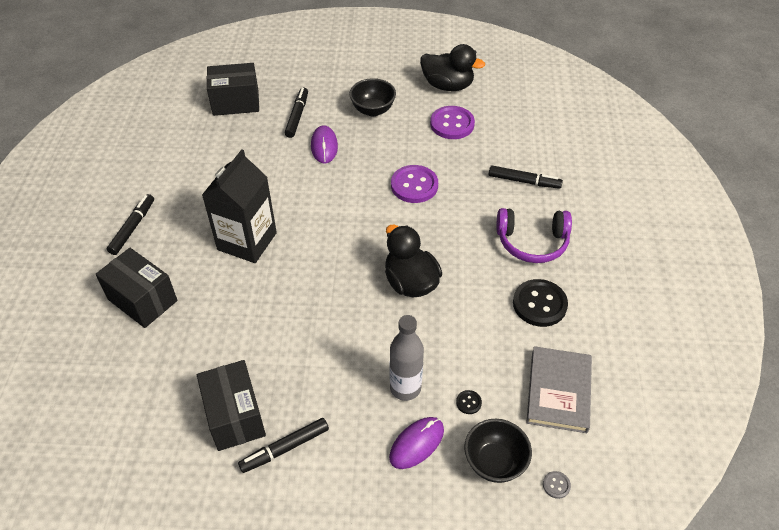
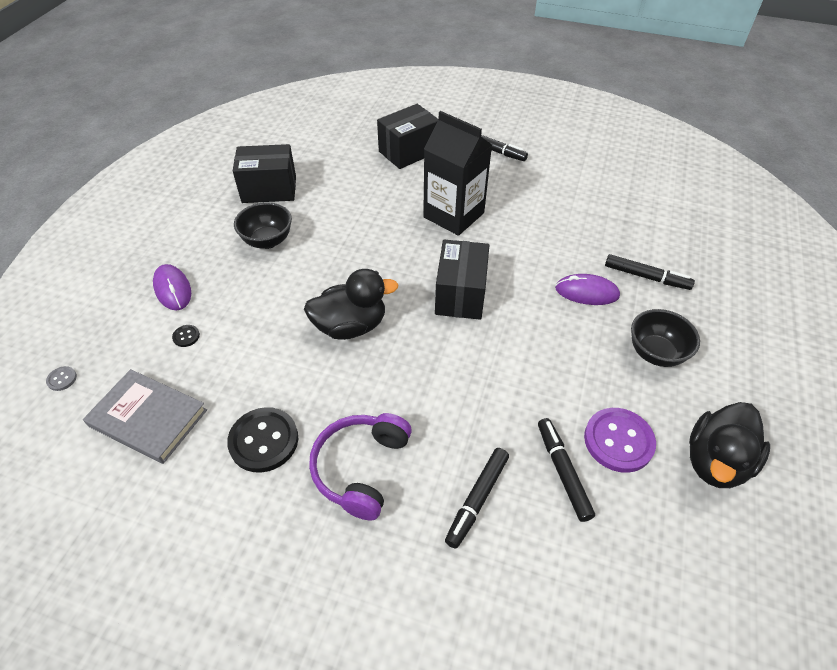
camera: 105 degrees right, 0 degrees up
black box [207,63,259,116] -> black box moved to [435,239,489,320]
black marker [238,418,329,473] -> black marker moved to [538,418,595,522]
grey bottle [390,315,424,401] -> none
purple button [391,165,438,203] -> none
black bowl [464,419,532,483] -> black bowl moved to [234,202,292,249]

